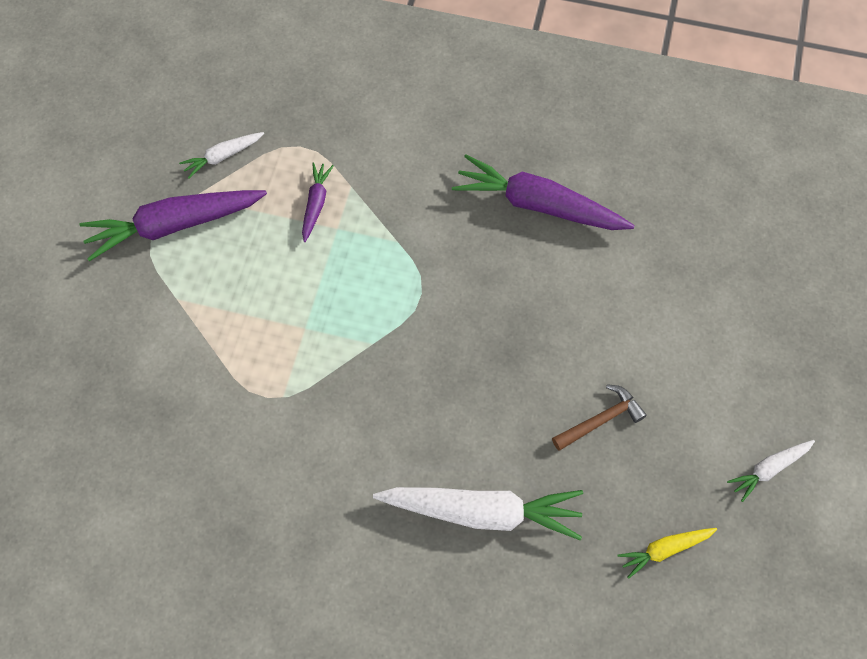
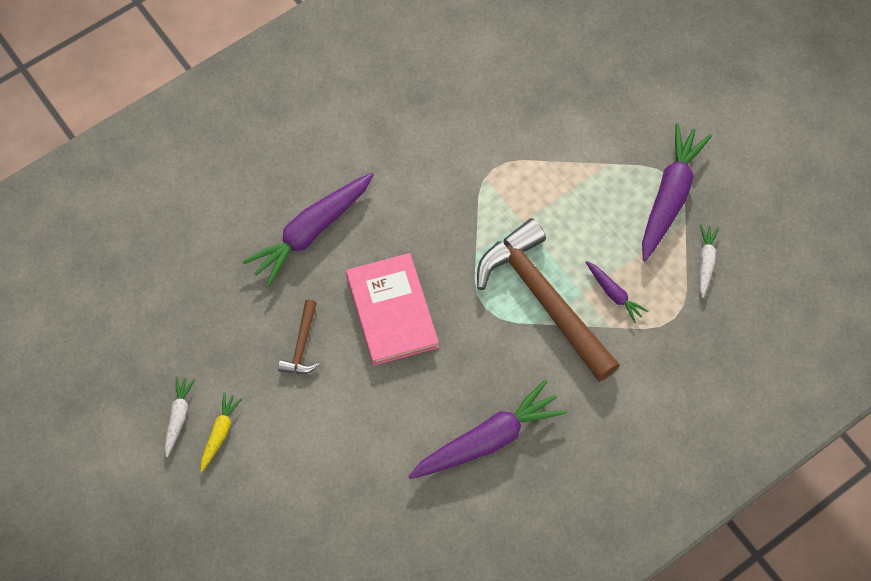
camera: 130 degrees right, 0 degrees up
white carrot [373,487,583,541] -> purple carrot [242,172,374,287]
yellow carrot [617,528,717,579] -> yellow carrot moved to [201,392,243,472]
none -> pink book [346,253,439,366]
none -> brown hammer [477,218,620,382]

